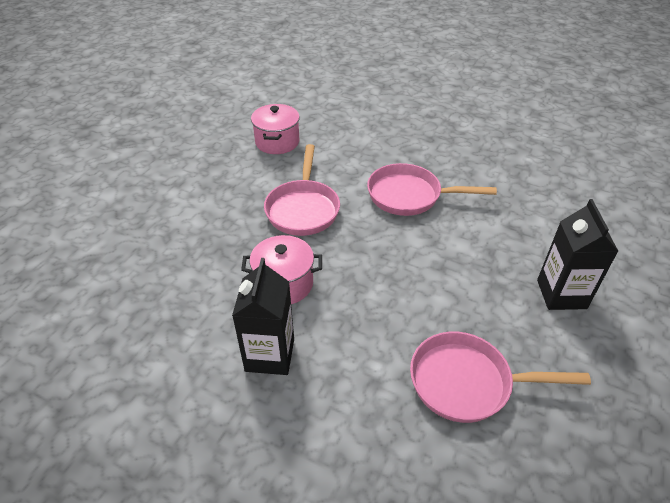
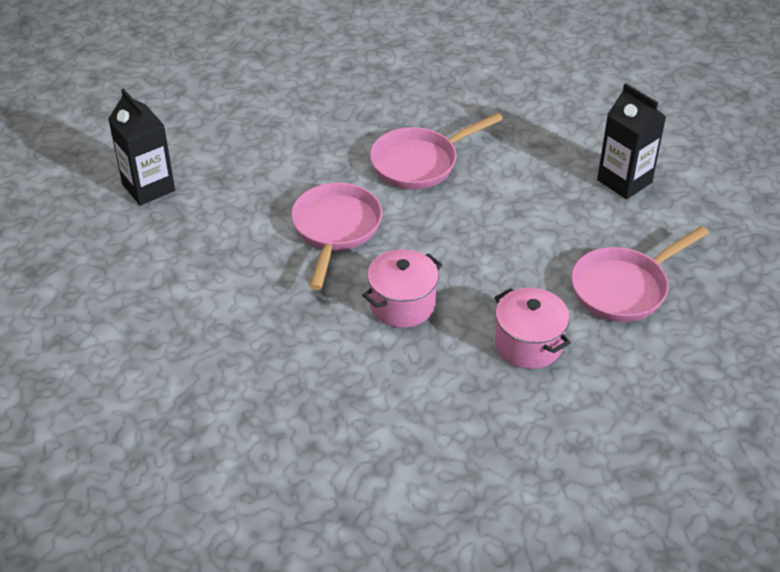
camera: 40 degrees left, 0 degrees up
black carton [232,258,294,375] -> black carton moved to [108,88,175,205]
pink pot [251,104,300,154] -> pink pot moved to [494,288,571,369]
pink pan [264,144,340,236] -> pink pan turned 135 degrees counterclockwise [291,183,382,290]

